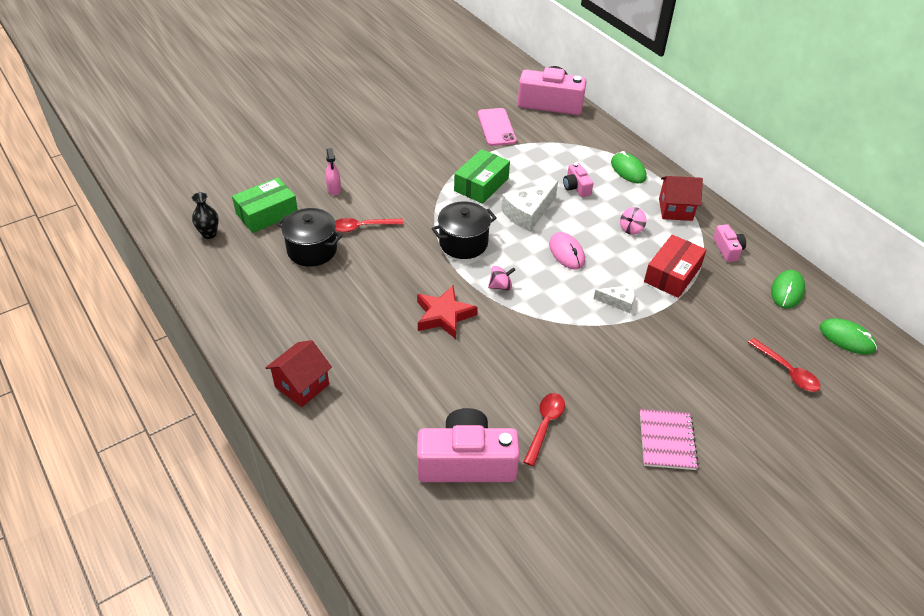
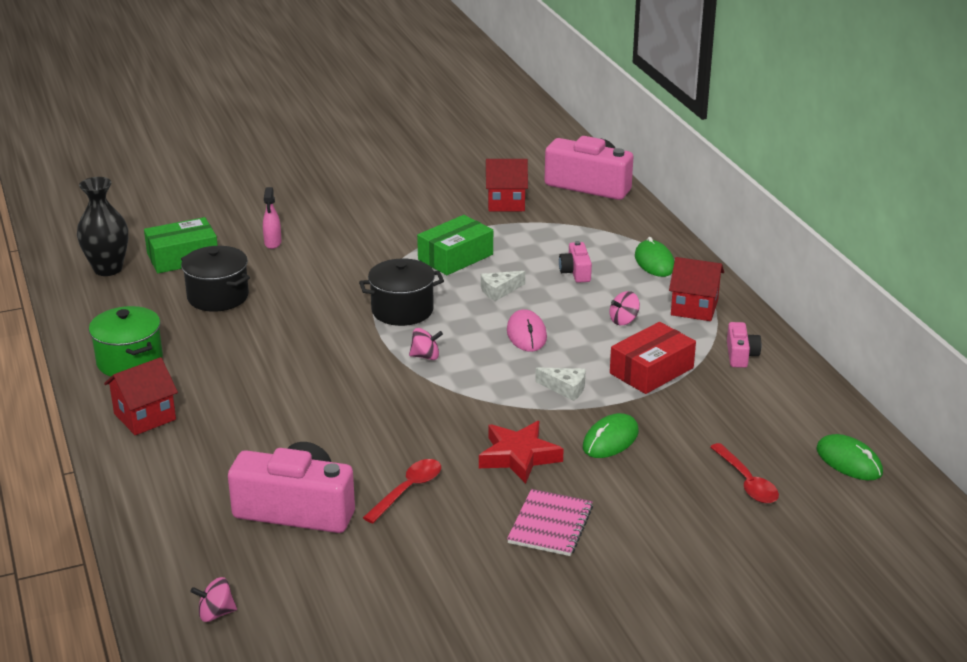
camera: 15 degrees right, 15 degrees down
black vase [191,192,219,239] -> black vase [77,177,128,276], size x1.64
red spoon [335,218,403,232] -> none
red star [417,286,478,339] -> red star moved to [479,421,564,484]
pink phone [478,108,517,146] -> red house [486,159,528,211]
white cheese [501,181,558,232] -> white cheese [481,271,525,301], size x0.57
green mouse [771,270,805,309] -> green mouse moved to [583,413,639,458]
none -> green pot [89,306,163,376]
none -> pink spinning top [190,577,237,622]

